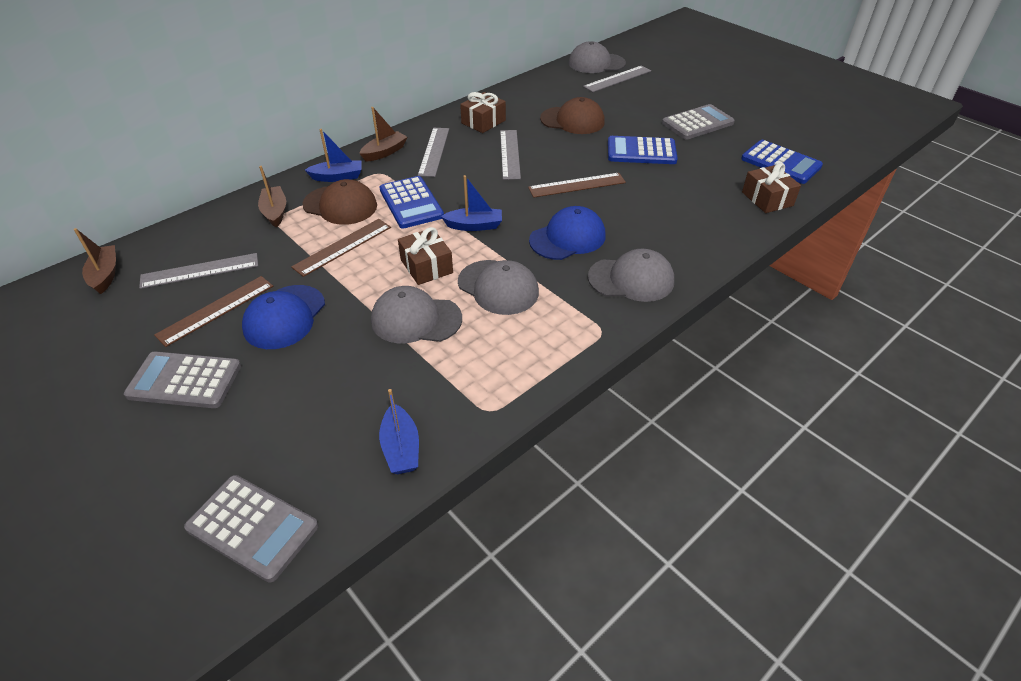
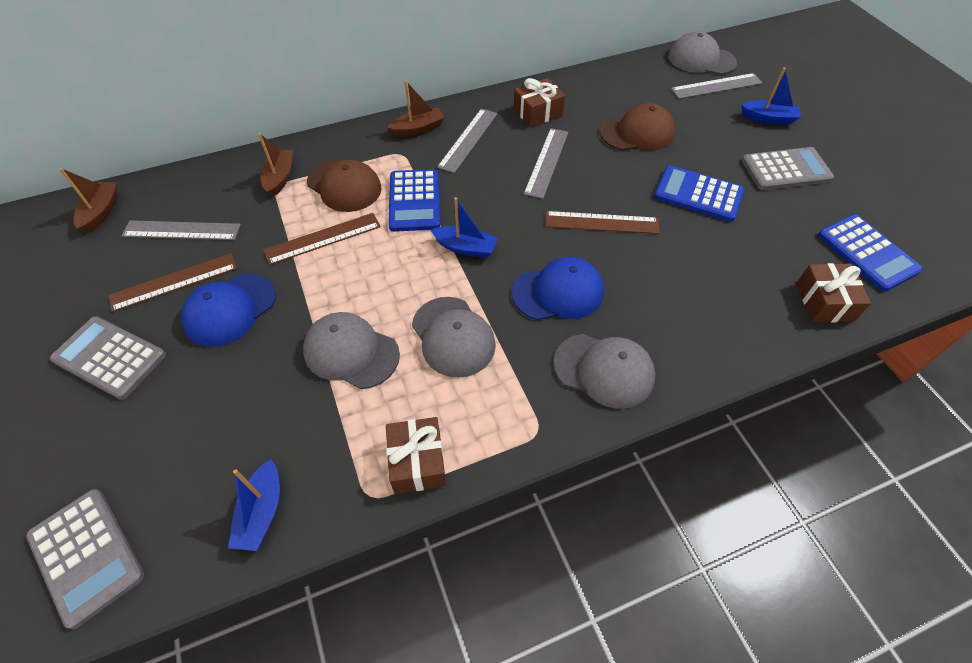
camera: 20 degrees right, 10 degrees up
blue boat [305,129,361,182] -> blue boat moved to [741,67,801,125]
brown gift [398,227,453,285] -> brown gift moved to [386,417,446,494]
brown cap [540,97,605,134] -> brown cap turned 45 degrees counterclockwise [600,103,675,151]

